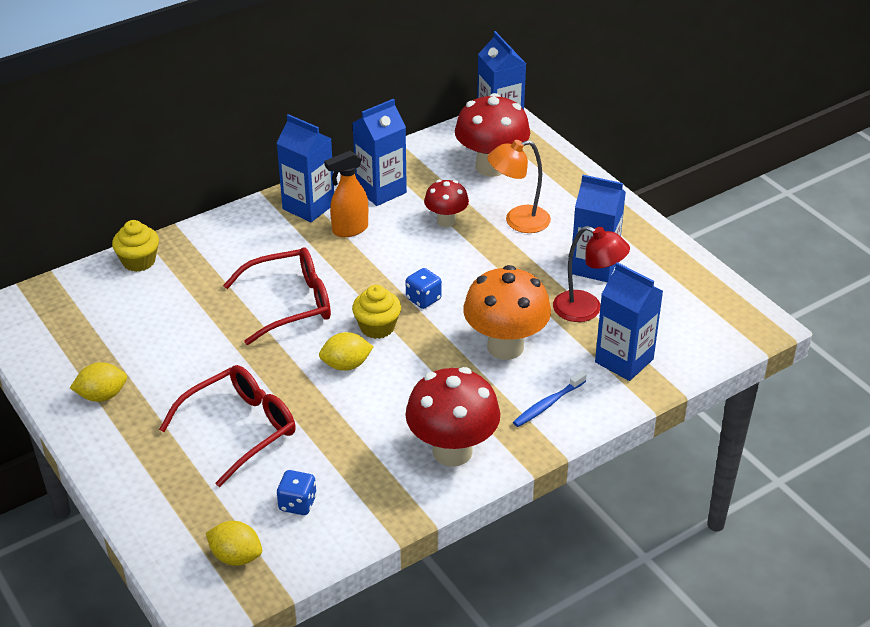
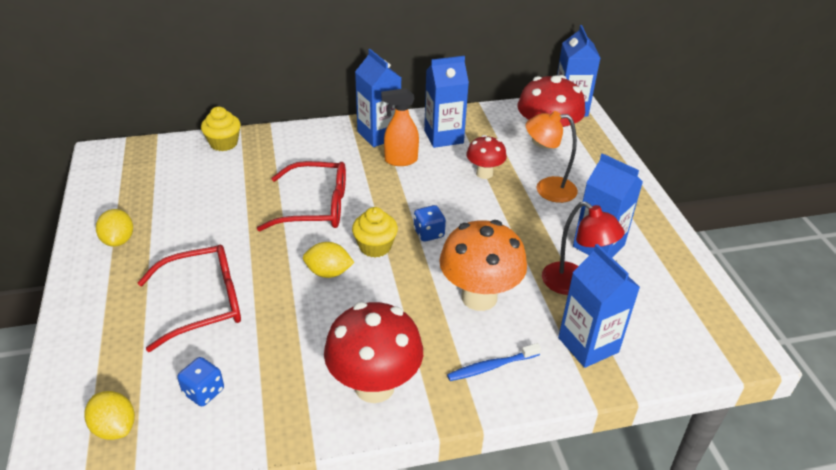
camera: 20 degrees right, 0 degrees up
yellow lemon [70,362,127,402] -> yellow lemon turned 75 degrees clockwise [96,209,133,247]

